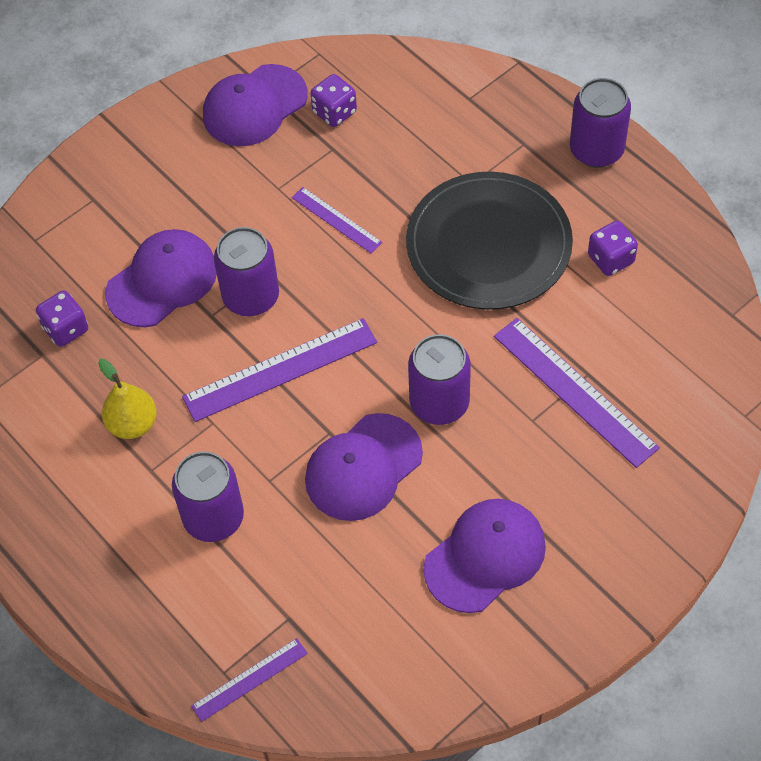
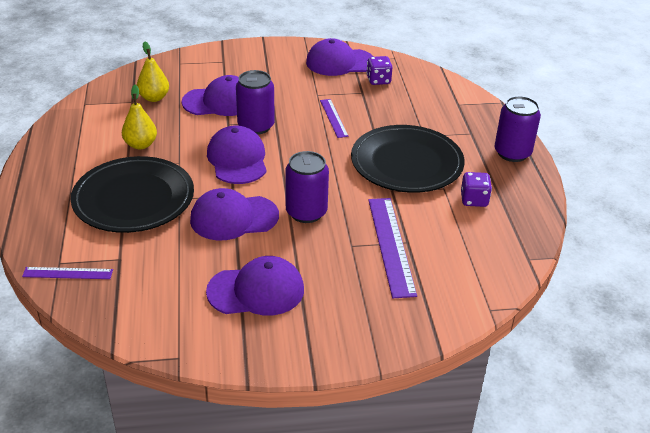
camera: 30 degrees right, 20 degrees down
purple dice [36,291,88,347] -> yellow pear [137,42,169,102]
purple can [172,451,244,542] -> black plate [71,156,194,233]
purple ruler [182,318,377,422] -> purple cap [207,125,267,184]

